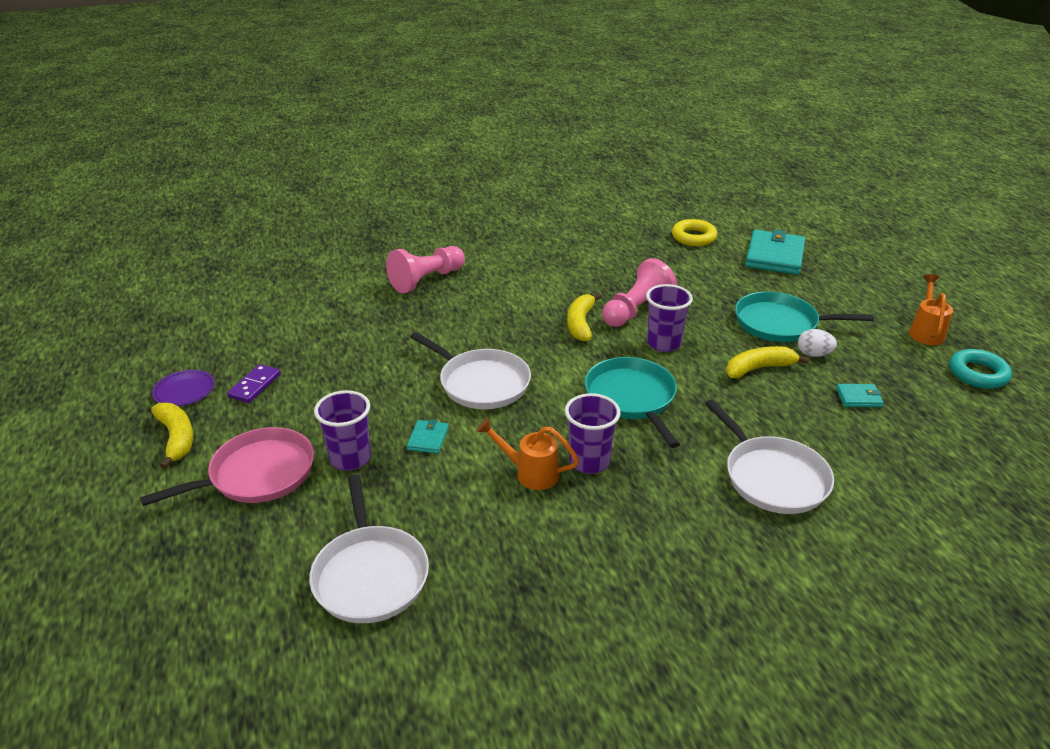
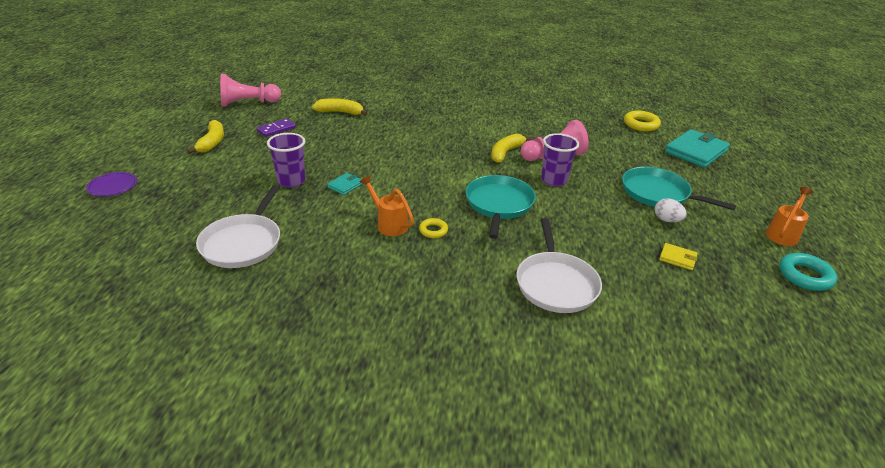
camera: 25 degrees right, 0 degrees up
pink pan [140,427,314,506] -> none
purple plate [152,370,215,406] -> purple plate moved to [86,172,137,197]
pink pawn [386,246,465,293] -> pink pawn moved to [220,74,281,106]
white pan [410,332,531,409] -> none
purple cup [565,393,621,474] -> yellow ring [419,218,448,238]
yellow banana [726,346,810,378] -> yellow banana moved to [312,98,367,116]
turquoise wallet [836,384,884,407] -> yellow wallet [659,243,698,270]

